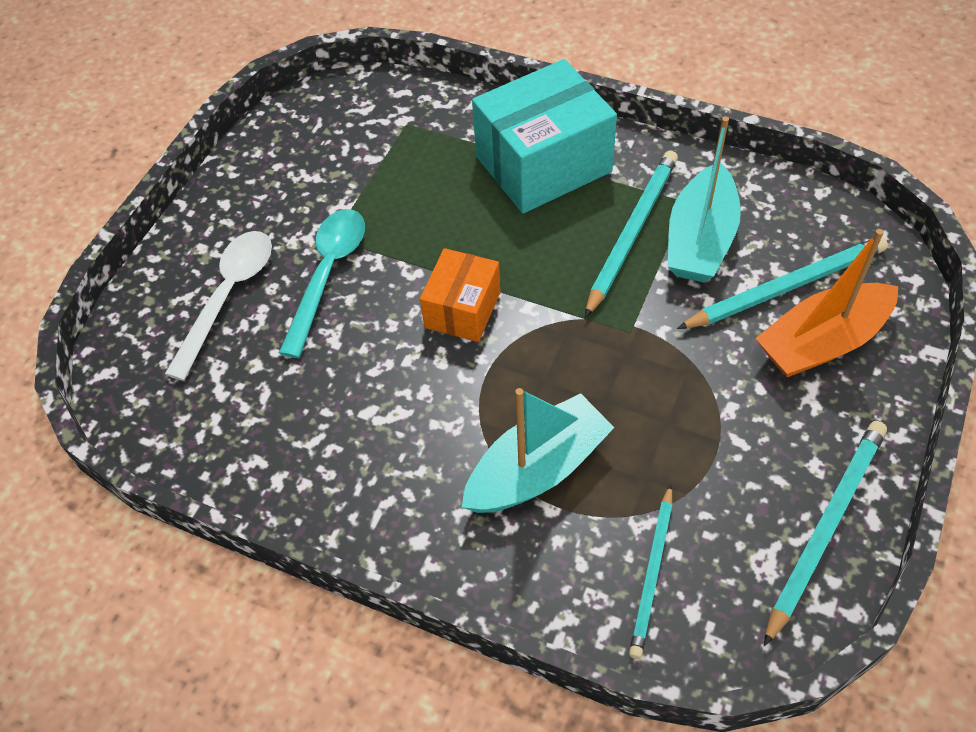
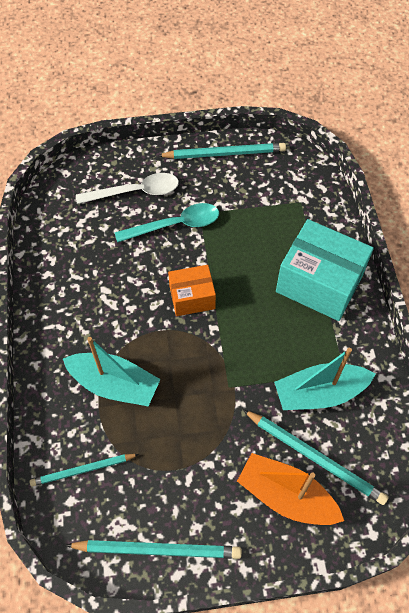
camera: 55 degrees right, 5 degrees up
turquoise pencil [585,150,678,318] -> turquoise pencil moved to [157,143,286,159]

